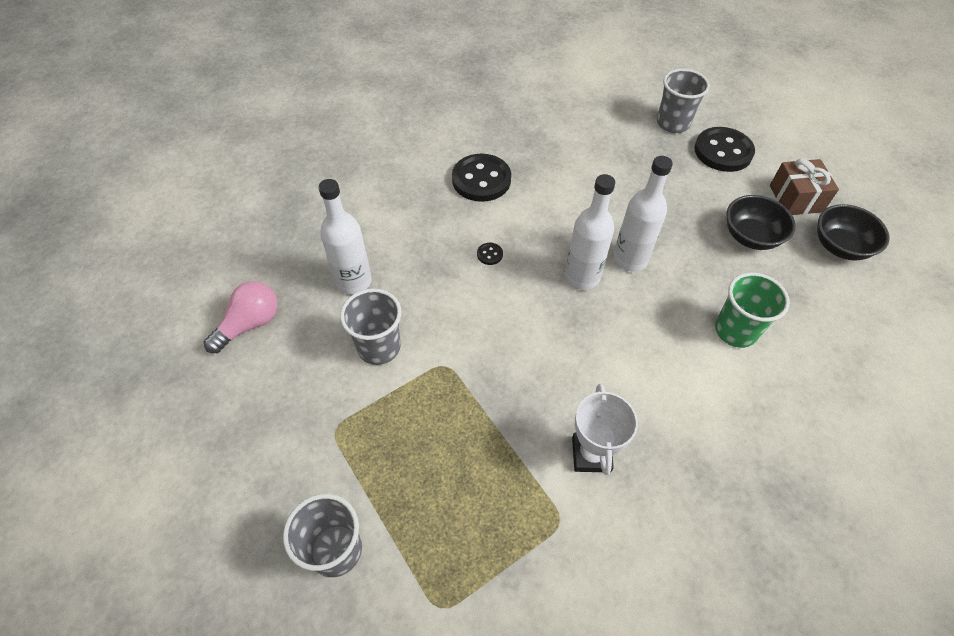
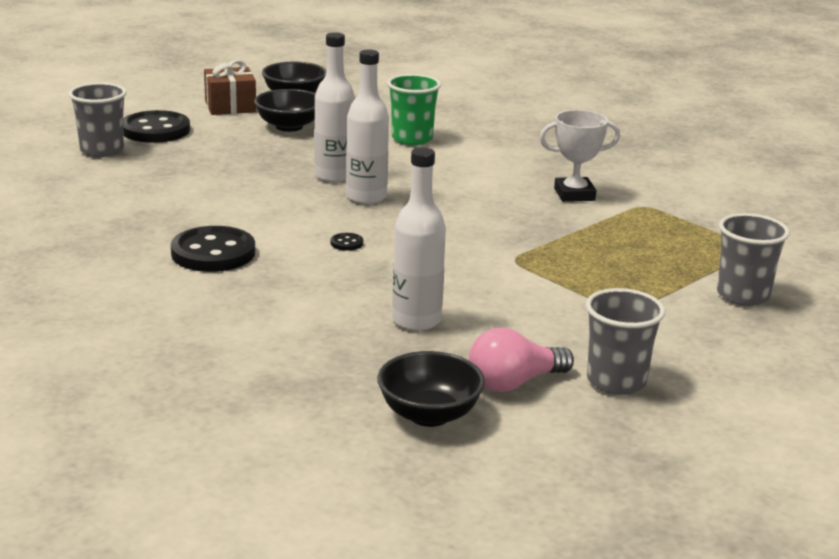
camera: 100 degrees left, 30 degrees down
pink light bulb [204,281,278,353] -> pink light bulb turned 60 degrees counterclockwise [469,328,574,392]
grey cup [340,289,401,365] -> grey cup moved to [586,288,665,395]
none -> black bowl [377,351,485,427]

